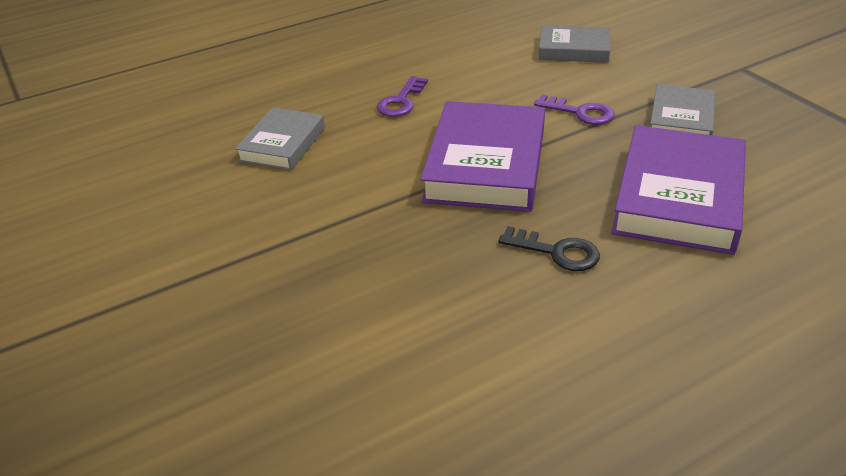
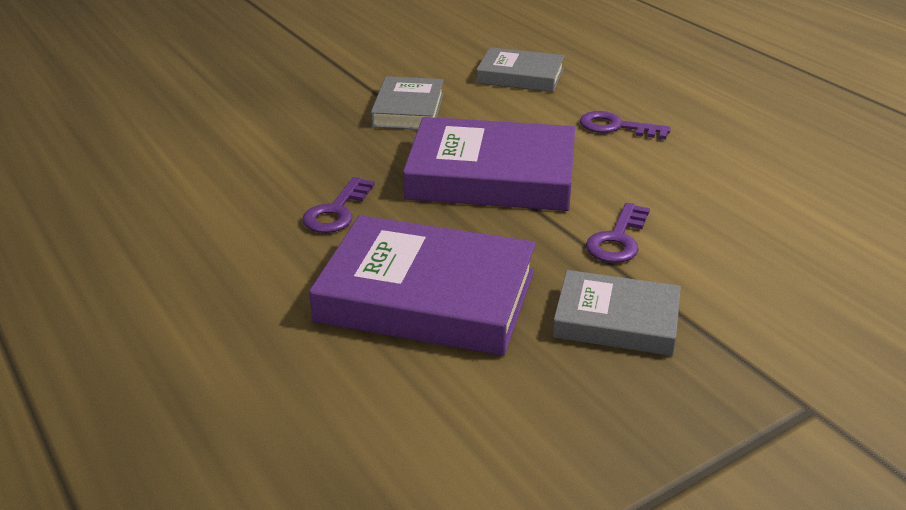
camera: 85 degrees right, 5 degrees down
black key [498,226,600,271] -> purple key [302,177,375,233]
grey book [538,25,610,63] -> grey book moved to [371,76,444,130]

